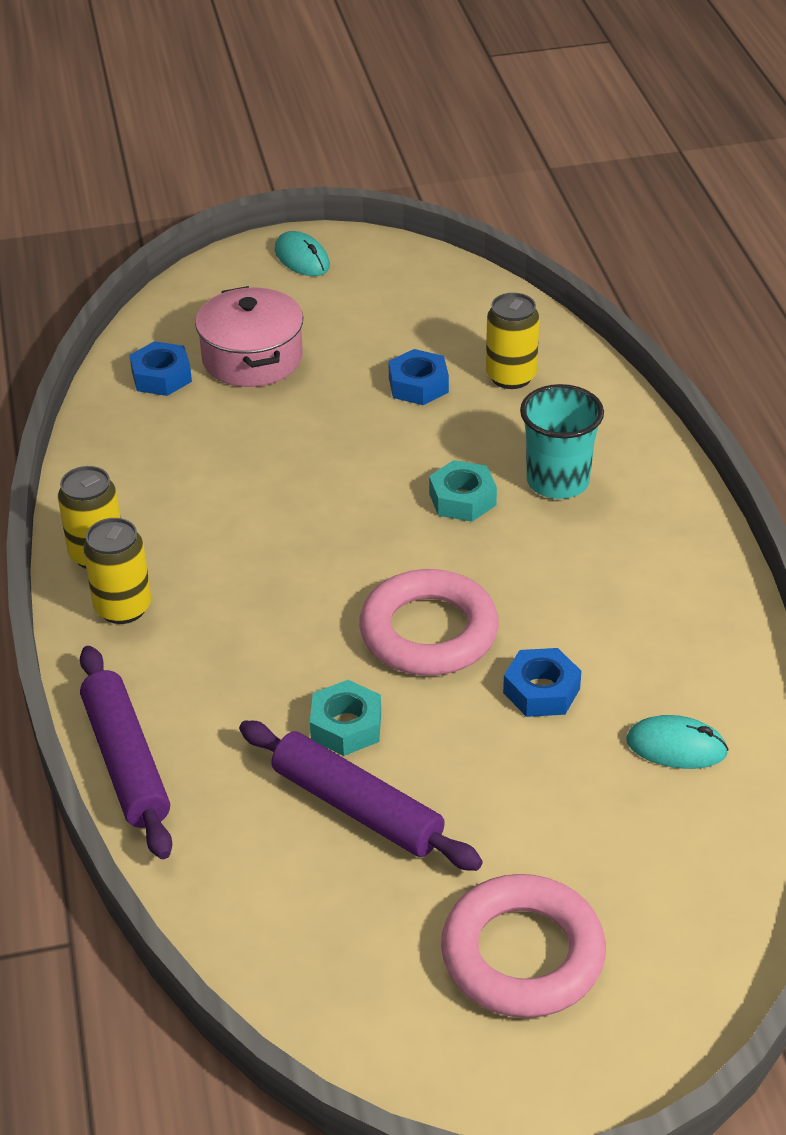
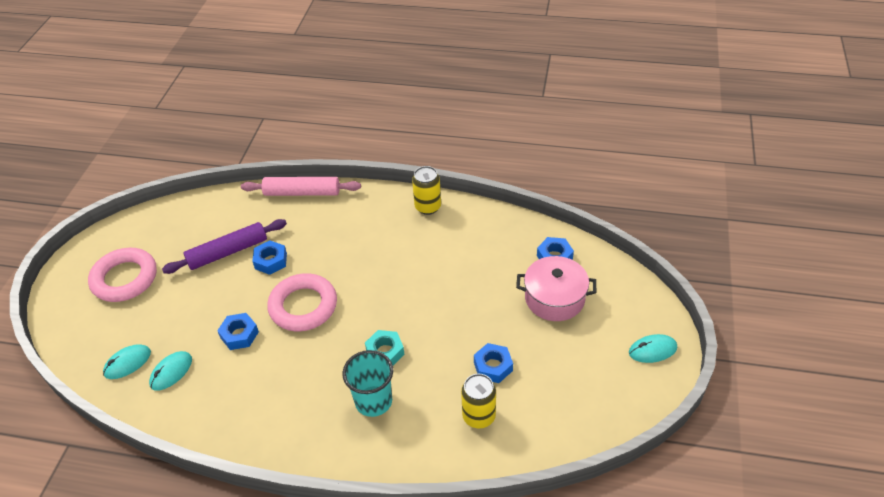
camera: 115 degrees right, 5 degrees up
purple rolling pin [80,646,172,859] -> pink rolling pin [241,177,361,196]
yellow can [83,518,151,624] -> none
turquoise nut [310,680,381,756] -> blue nut [252,240,287,275]
none -> turquoise mouse [103,344,151,379]

